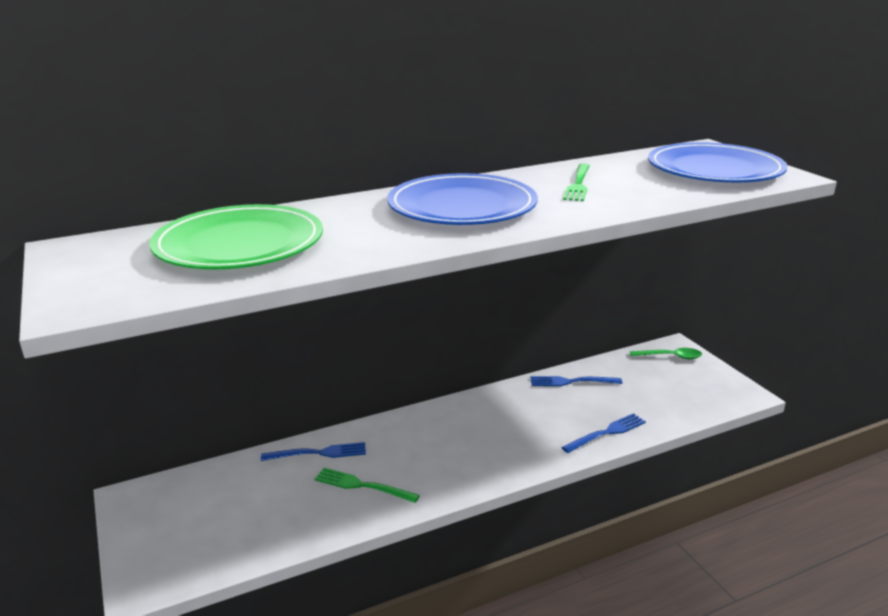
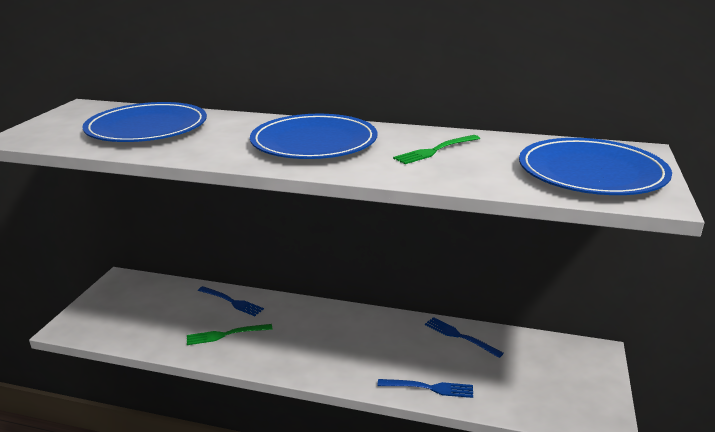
camera: 40 degrees right, 0 degrees up
green plate [149,204,323,269] -> blue plate [82,102,207,142]
green fork [315,468,420,503] -> green fork turned 75 degrees counterclockwise [187,324,273,345]
green spoon [630,348,702,359] -> none

